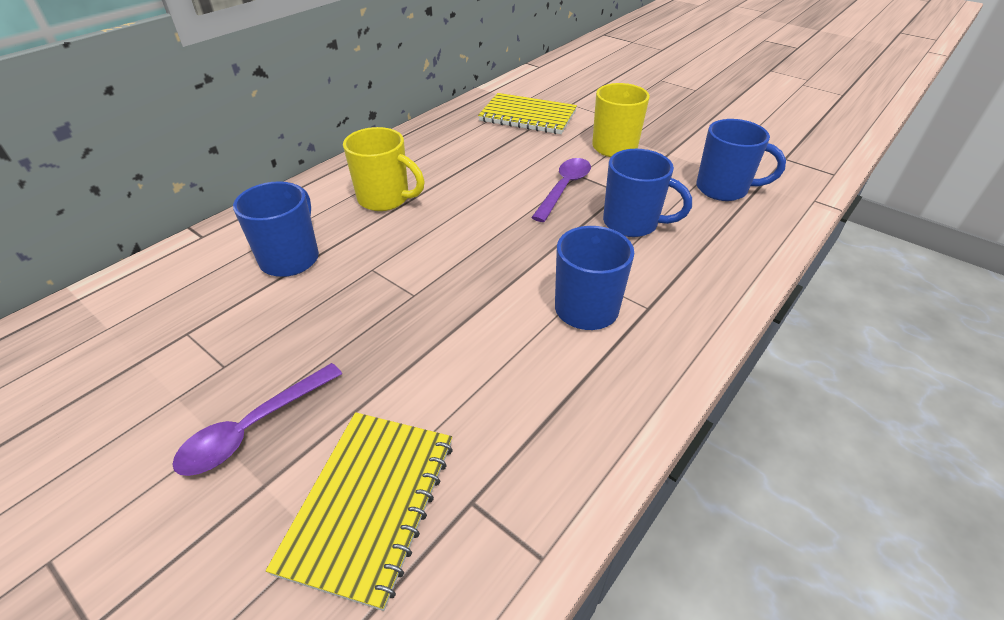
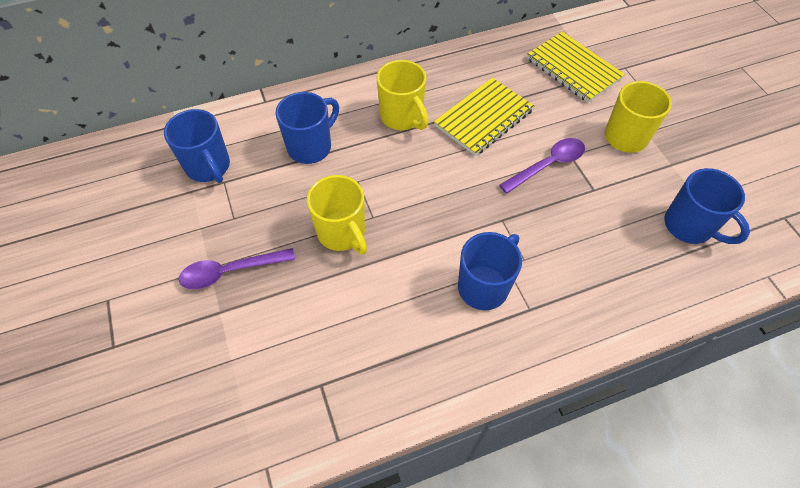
camera: 30 degrees right, 15 degrees up
yellow notebook [266,412,453,611] -> yellow notebook moved to [434,78,534,156]
blue mug [603,149,692,237] -> blue mug moved to [164,109,230,183]
none -> yellow mug [307,175,367,254]

